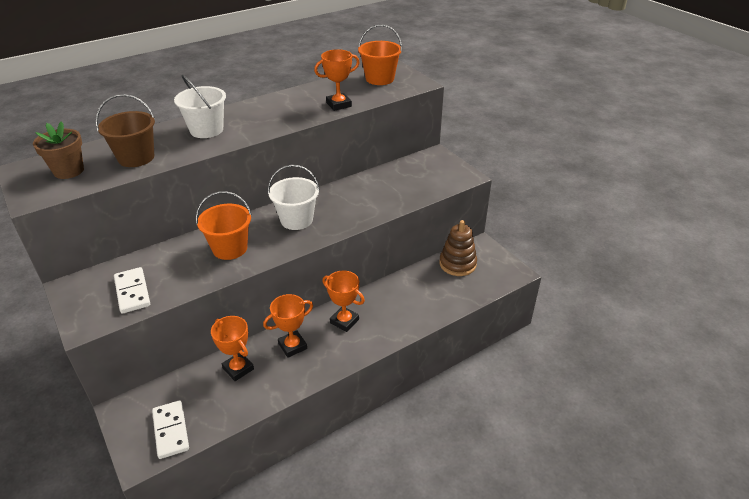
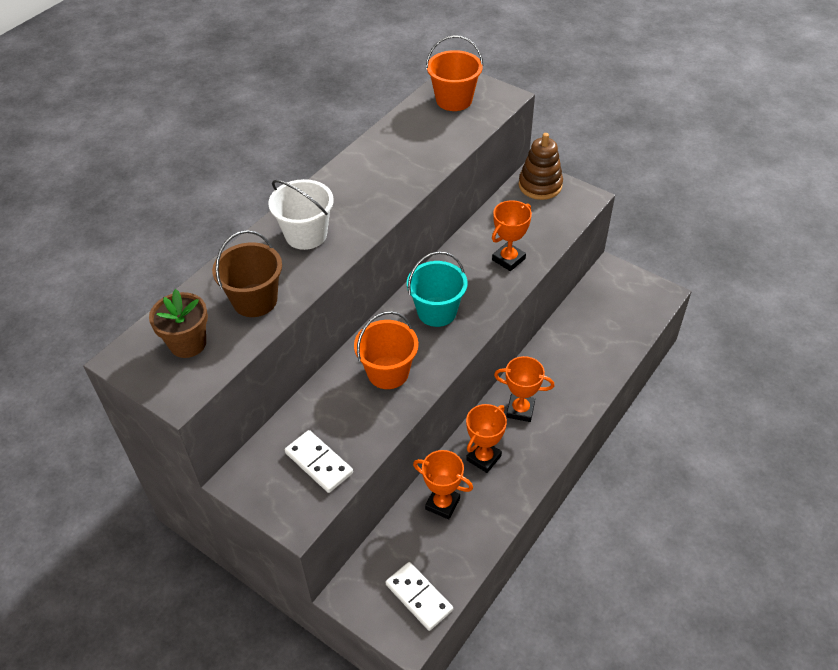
camera: 20 degrees left, 10 degrees up
white bucket [268,165,320,230] -> turquoise bucket [407,251,467,327]
orange trophy [314,49,360,111] -> orange trophy moved to [492,200,532,271]
brown stacking toy [439,220,477,276] -> brown stacking toy moved to [519,133,563,200]

